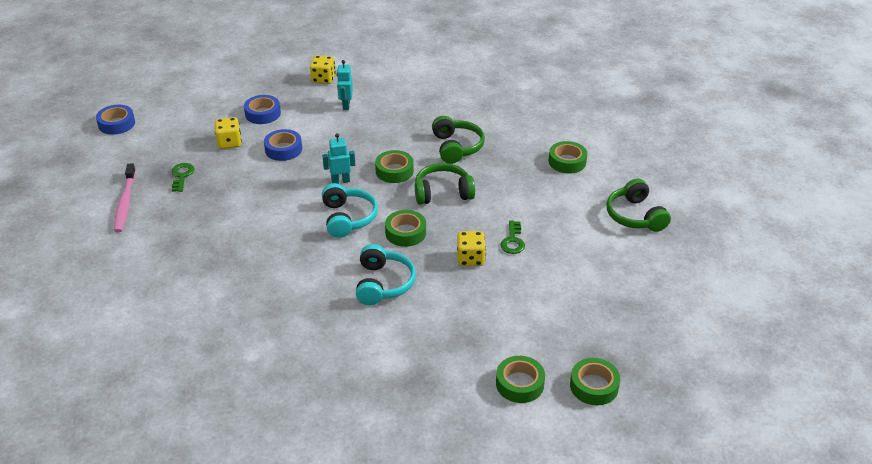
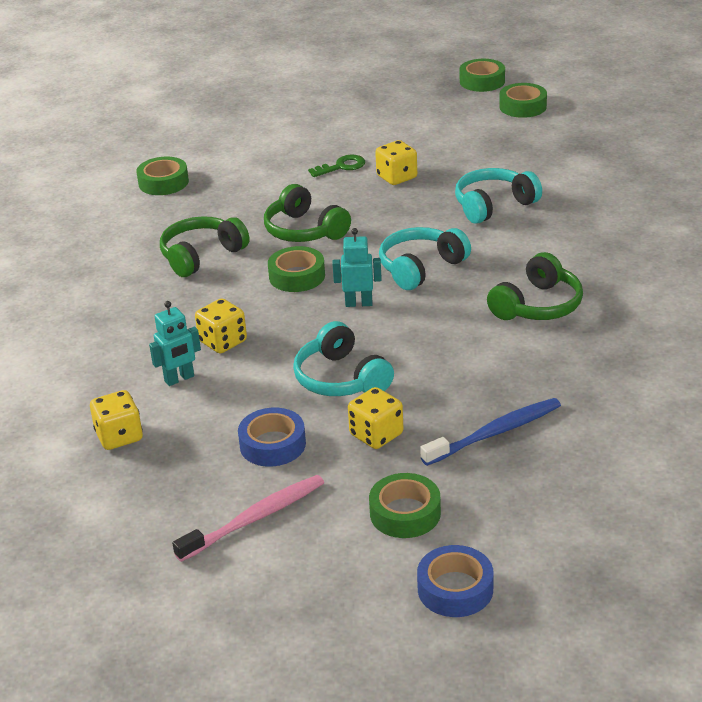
camera: 120 degrees left, 5 degrees down
pink toothbrush [114,163,136,233] -> pink toothbrush moved to [172,475,324,562]
green key [172,163,195,192] -> blue toothbrush [420,398,561,466]
blue tape [264,129,302,161] -> turquoise headphones [293,321,394,396]
turquoise robot [322,133,355,184] -> turquoise robot turned 135 degrees clockwise [332,228,382,307]
green tape [385,210,426,247] -> green tape moved to [369,473,441,538]
green headphones [607,179,671,232] -> green headphones moved to [487,252,583,320]
none -> yellow dice [195,298,247,353]

